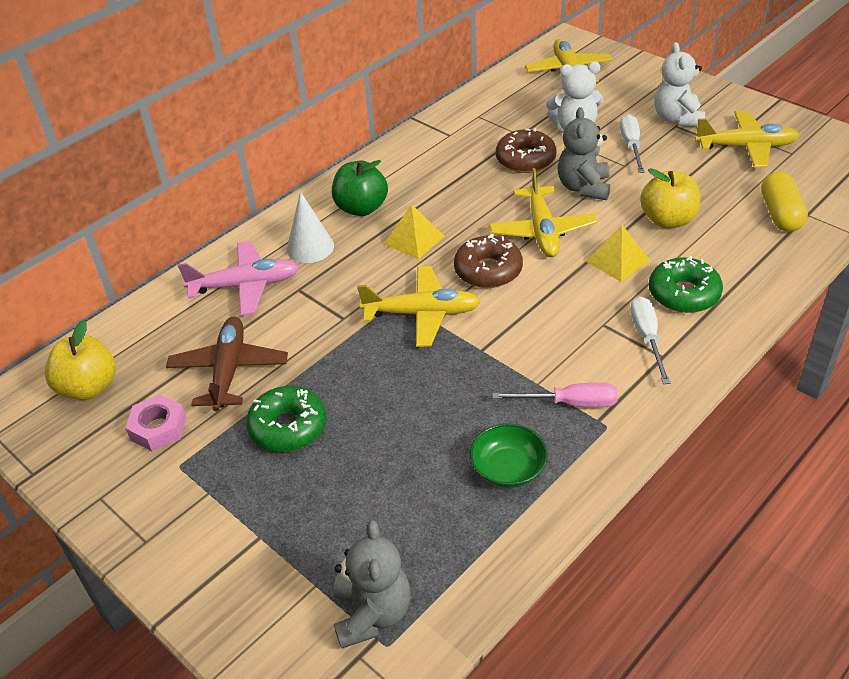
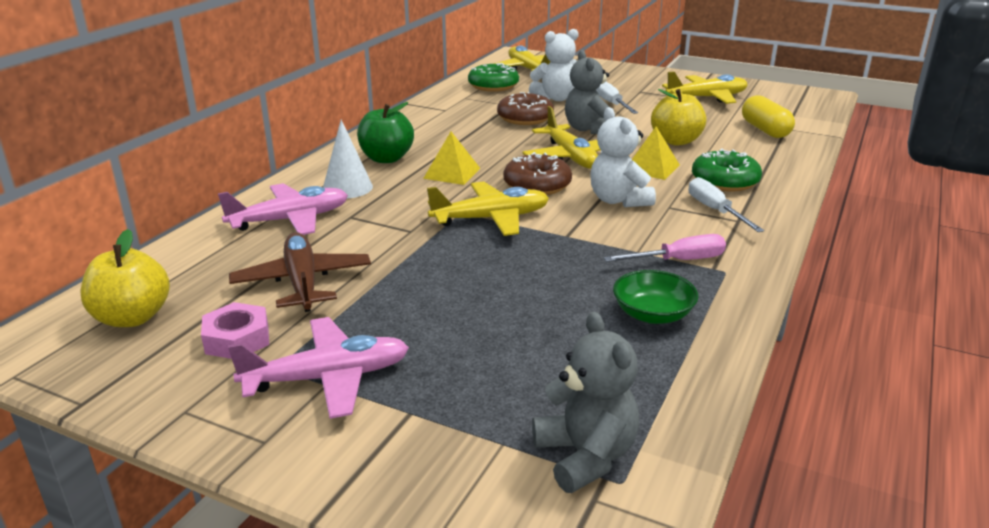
camera: 20 degrees left, 15 degrees down
green donut [246,386,326,452] -> green donut moved to [468,63,519,92]
white teddy bear [654,42,705,127] -> white teddy bear moved to [590,107,656,207]
none -> pink plane [228,317,409,419]

